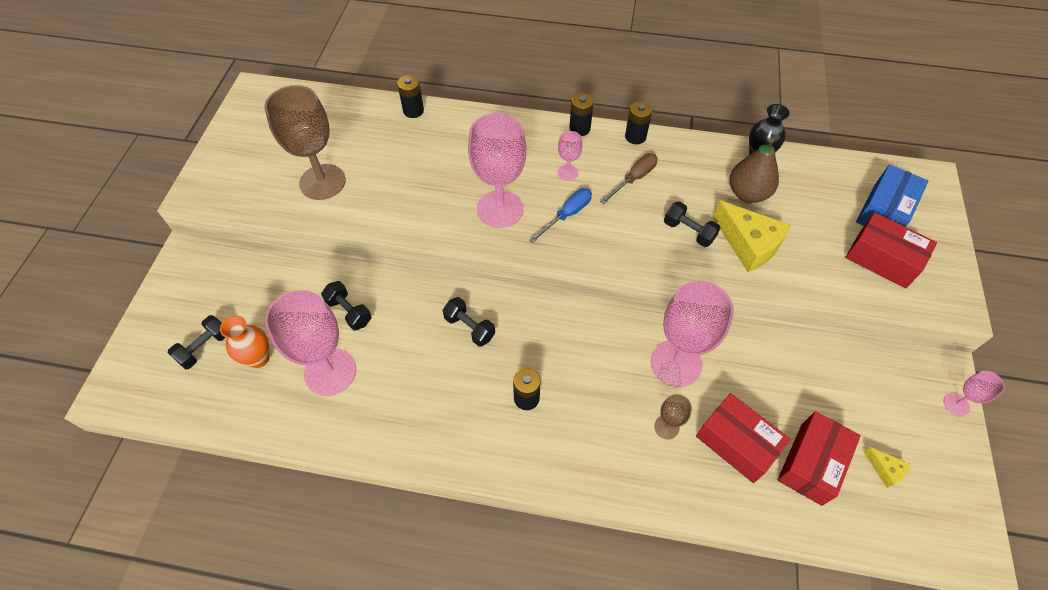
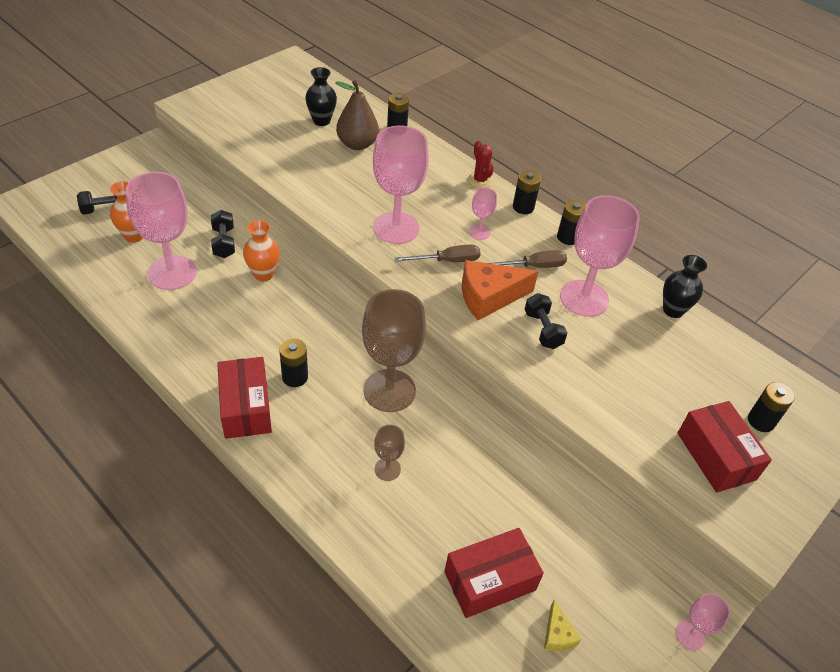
camera: 30 degrees right, 10 degrees down
brown goblet [264,85,346,200] -> brown goblet moved to [362,289,426,412]
black dumbbell [442,297,495,347] -> none
blue screwdriver [529,188,592,243] -> brown screwdriver [394,245,481,262]
pink goblet [651,281,734,387] -> pink goblet moved to [560,195,640,317]
red box [696,393,791,483] -> red box moved to [217,357,272,439]
yellow cheese [713,200,791,272] -> none
brown pear [730,138,779,203] -> brown pear moved to [335,80,379,150]
blue box [856,164,928,227] -> black battery [748,382,795,432]
none -> orange vase [243,220,280,281]
none -> black vase [305,67,337,126]
none -> orange cheese [462,260,539,320]
none -> red cactus [468,141,494,188]

